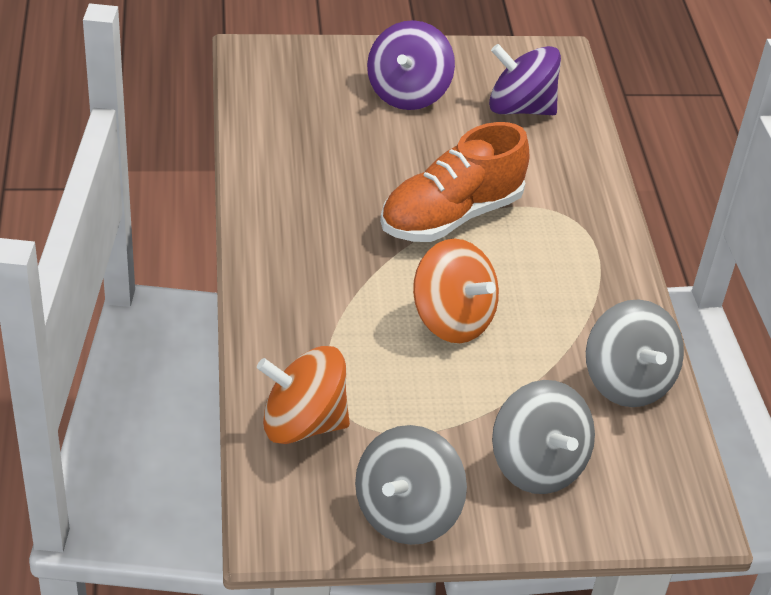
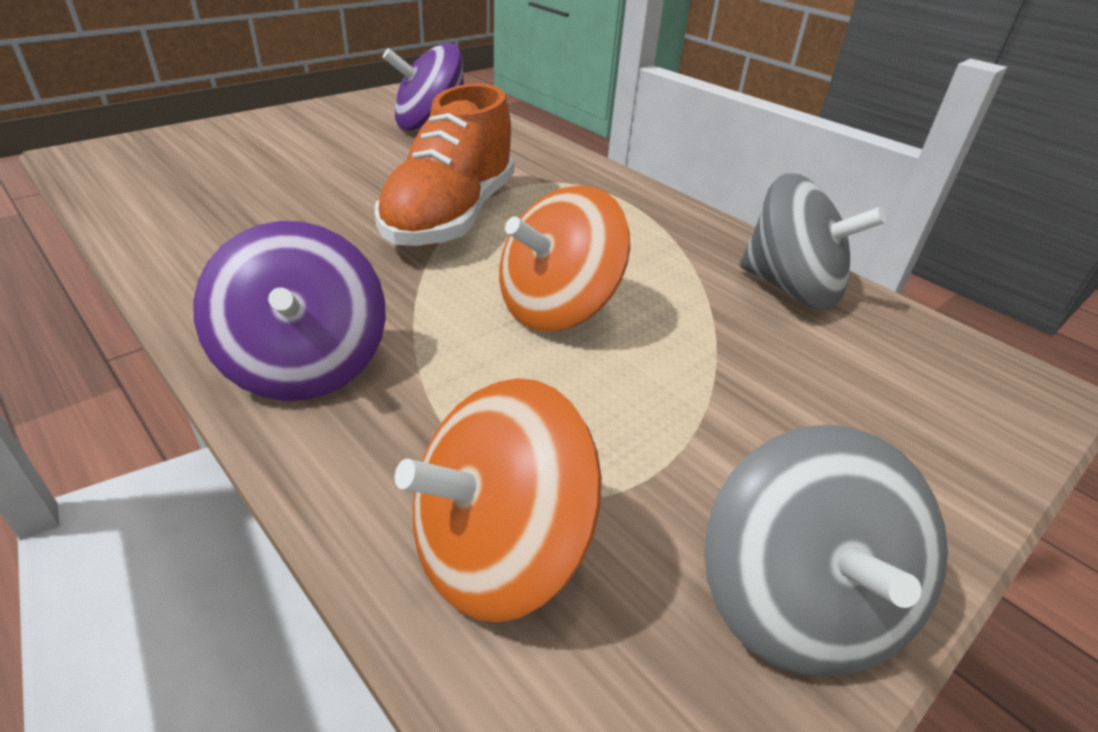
camera: 35 degrees left, 5 degrees down
purple spinning top [367,20,455,110] -> purple spinning top moved to [193,221,386,401]
orange spinning top [413,239,499,343] -> orange spinning top turned 135 degrees clockwise [499,185,630,331]
grey spinning top [492,380,595,494] -> none

